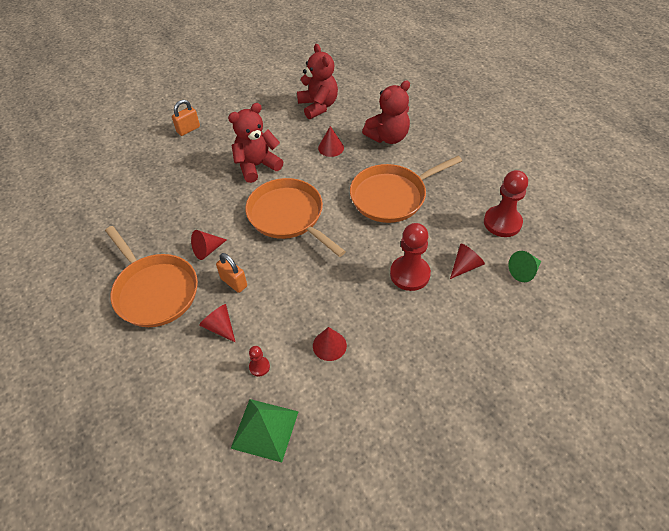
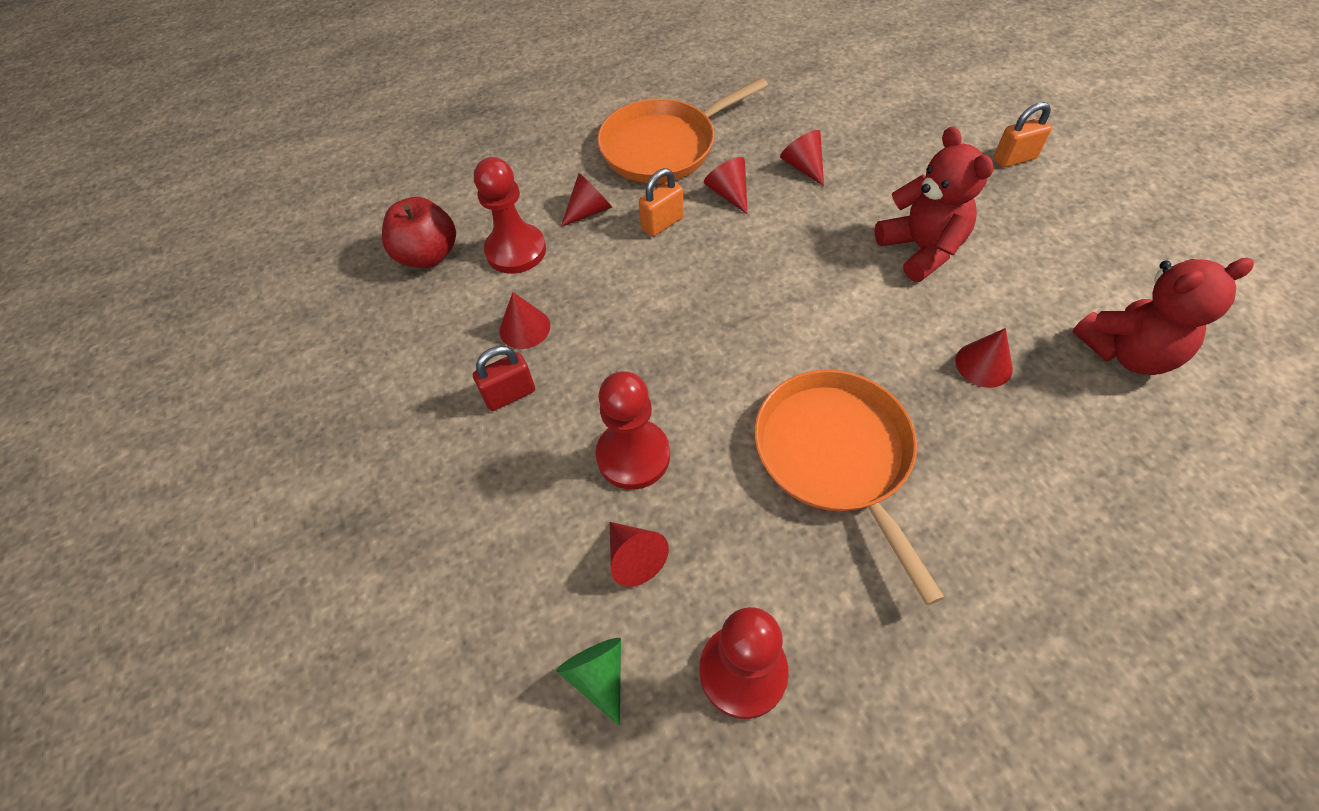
camera: 100 degrees right, 5 degrees up
orange padlock [172,100,200,136] -> orange padlock turned 75 degrees counterclockwise [994,102,1052,168]
green pyramid [231,399,299,463] -> red apple [382,197,456,268]
orange pan [245,178,346,257] -> none
red pawn [249,346,270,376] -> red pawn [474,157,546,274], size x2.15
red teddy bear [362,80,410,144] -> none
none -> red padlock [473,346,535,411]
none -> red cone [780,130,824,186]

